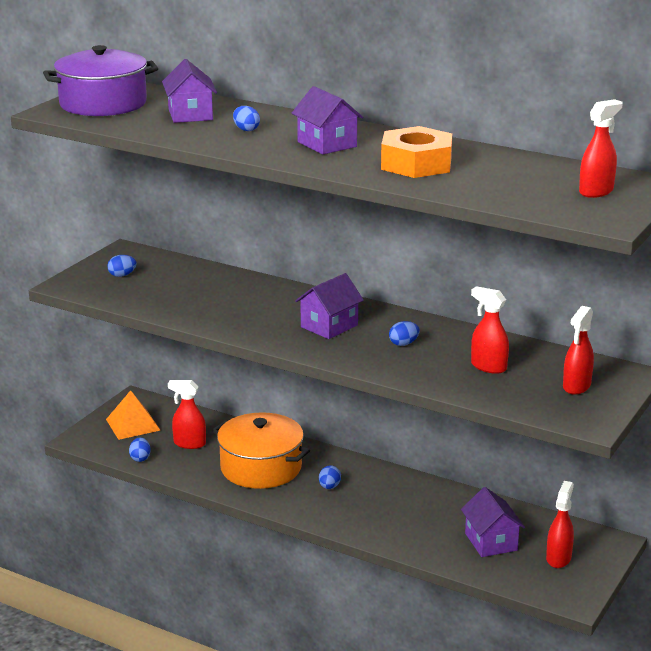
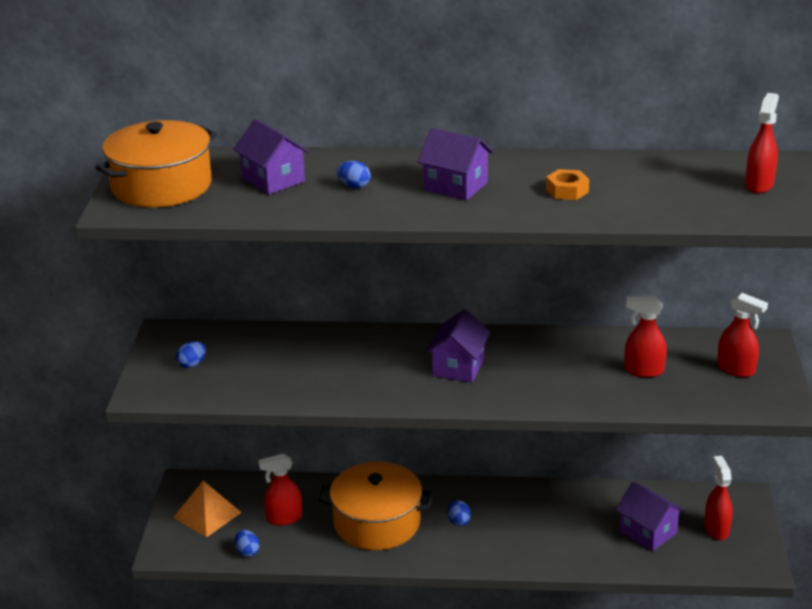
camera: 25 degrees left, 5 degrees up
purple pot [43,45,158,116] -> orange pot [95,120,217,208]
orange nut [381,126,452,178] -> orange nut [546,169,589,200], size x0.52
blue egg [389,321,420,346] -> none
red spray bottle [563,306,594,395] -> red spray bottle turned 60 degrees counterclockwise [717,293,768,377]

